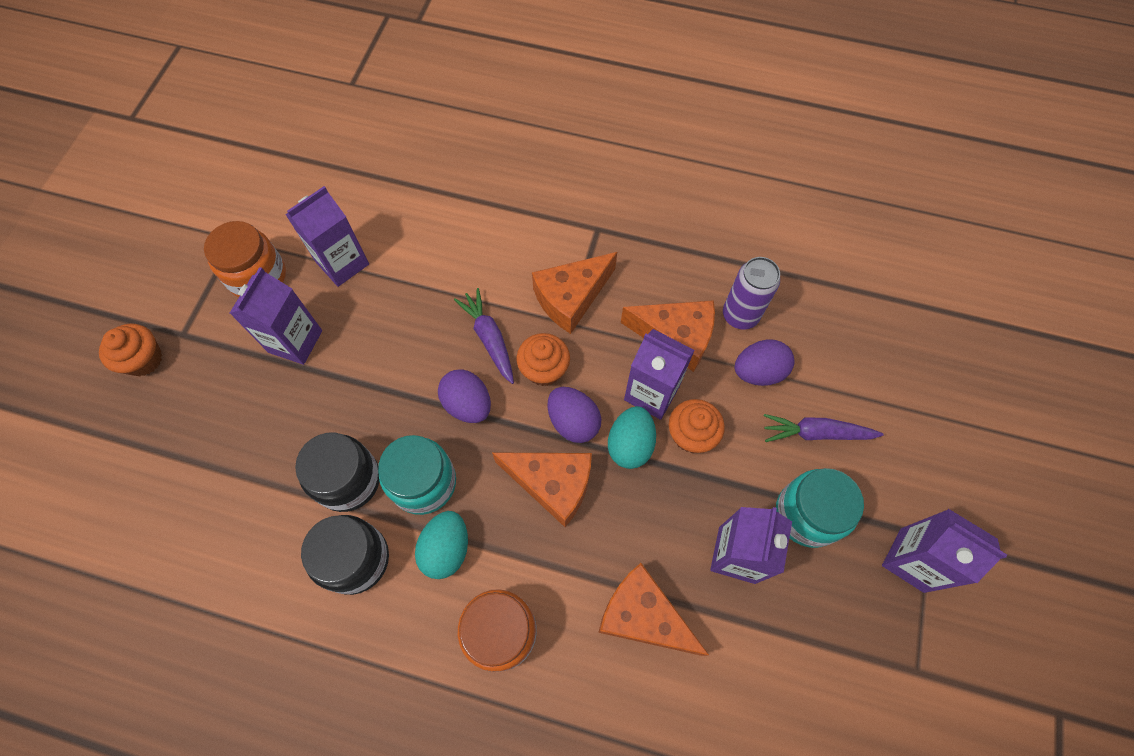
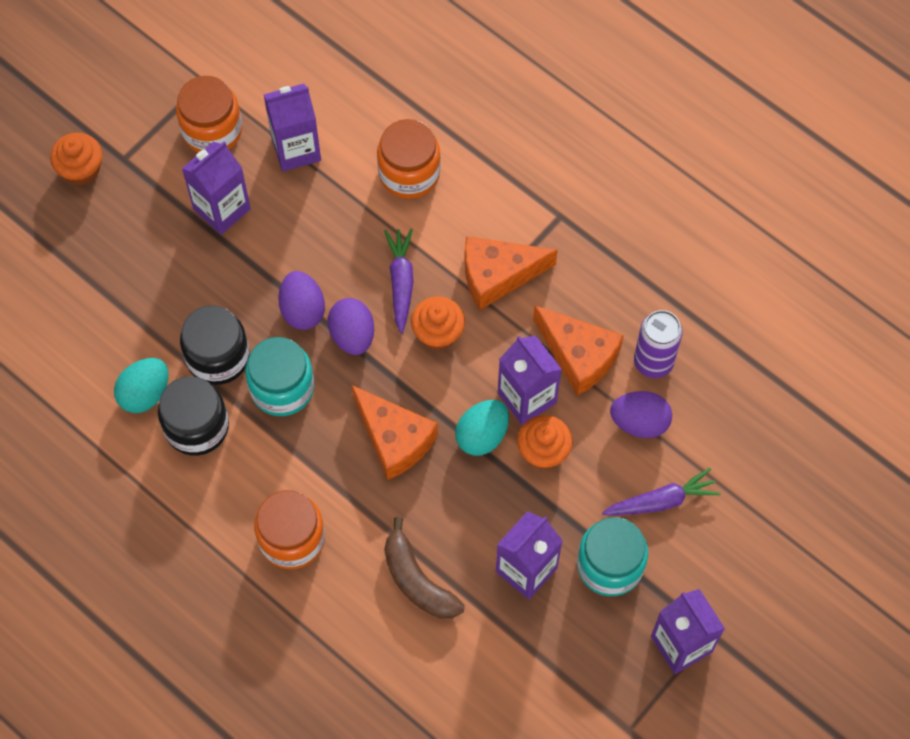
camera: 25 degrees right, 0 degrees up
turquoise egg [415,511,468,579] -> turquoise egg moved to [114,358,168,413]
purple egg [547,387,601,443] -> purple egg moved to [278,271,325,330]
orange cheese [598,563,709,656] -> brown banana [384,517,465,619]
purple carrot [764,414,884,442] -> purple carrot turned 135 degrees clockwise [602,468,721,515]
none -> orange jar [377,119,441,199]

